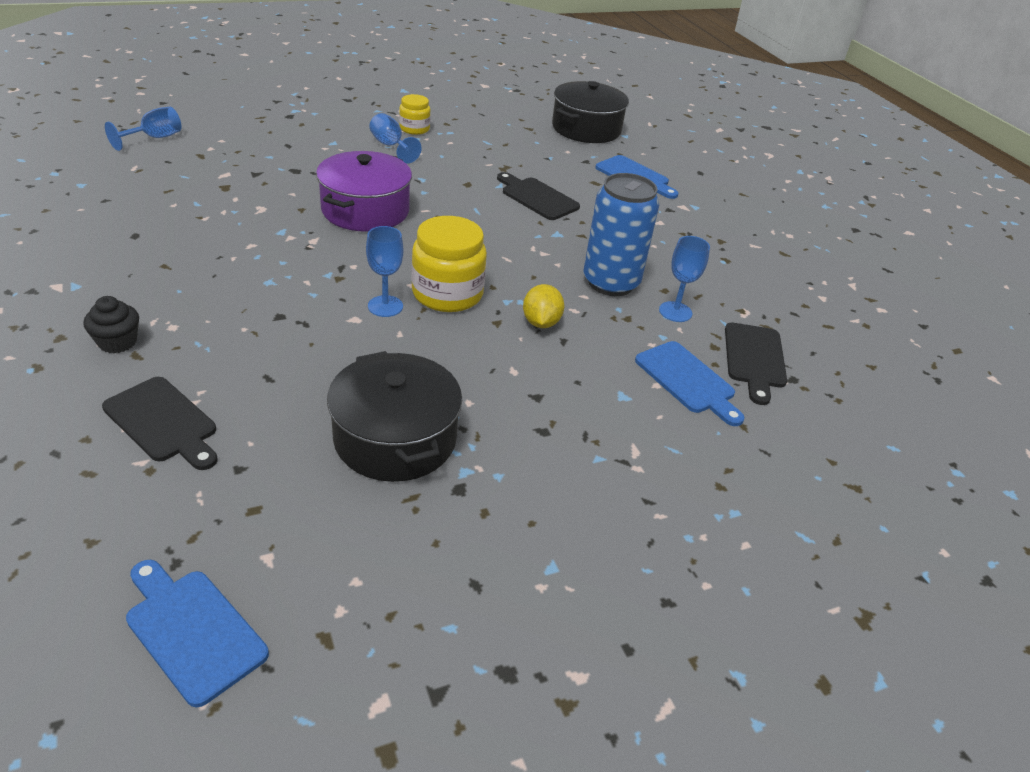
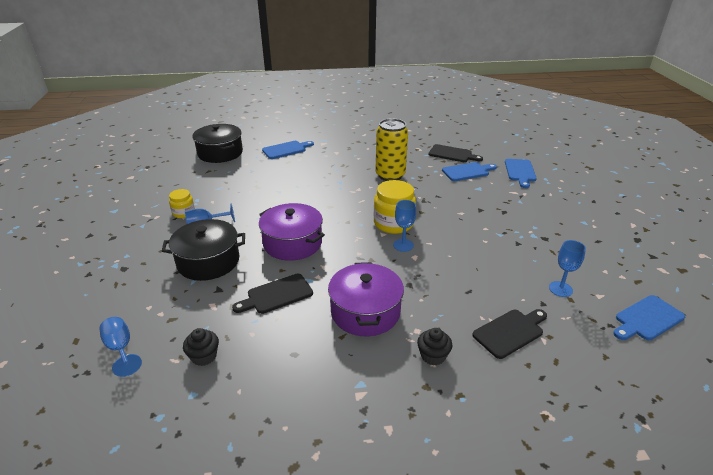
camera: 70 degrees left, 5 degrees down
black pot [327,351,462,482] -> black pot moved to [162,219,245,281]
black cutting board [497,172,580,220] -> black cutting board moved to [232,274,313,314]
yellow lemon [523,284,565,328] -> none
blue can [584,173,659,296] -> yellow can [375,118,408,181]
blue goblet [659,236,710,322] -> blue goblet moved to [549,240,586,297]
none -> black cupcake [183,328,219,366]
none -> purple pot [328,262,404,336]
none -> blue cutting board [505,159,537,188]

